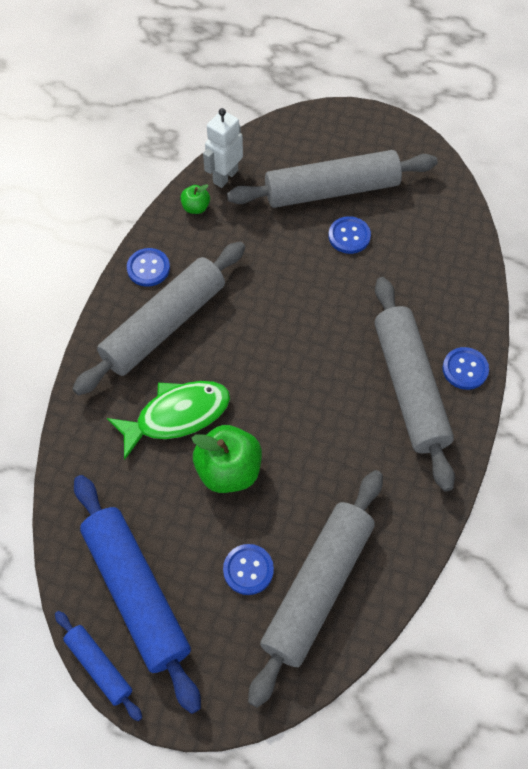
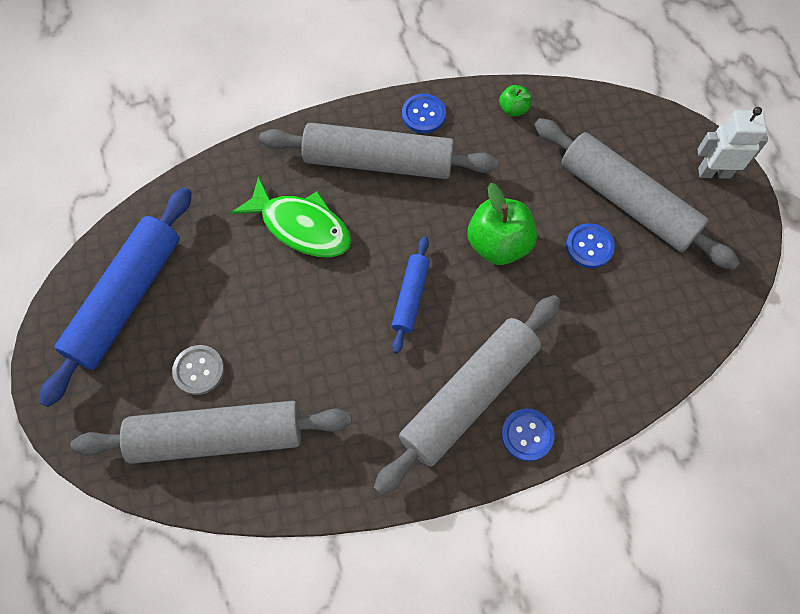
camera: 55 degrees right, 5 degrees up
blue rolling pin [55,611,142,721] -> blue rolling pin moved to [392,237,430,353]
green apple [192,425,262,493] -> green apple moved to [468,183,537,265]
white robot [203,108,243,188] -> white robot moved to [697,107,768,179]
blue button [223,544,274,595] -> grey button [172,345,224,395]

